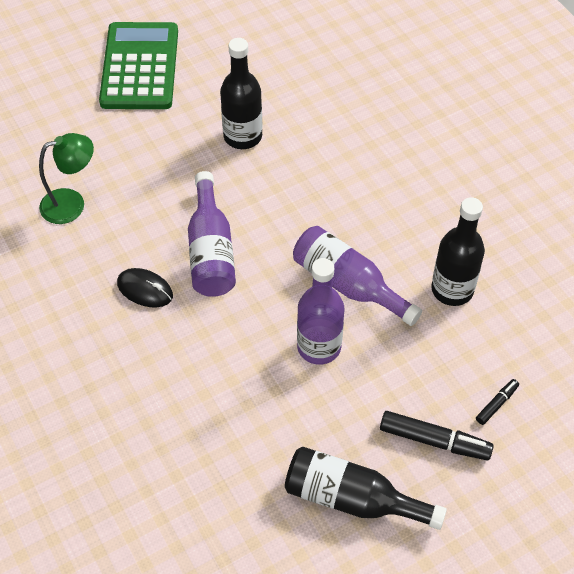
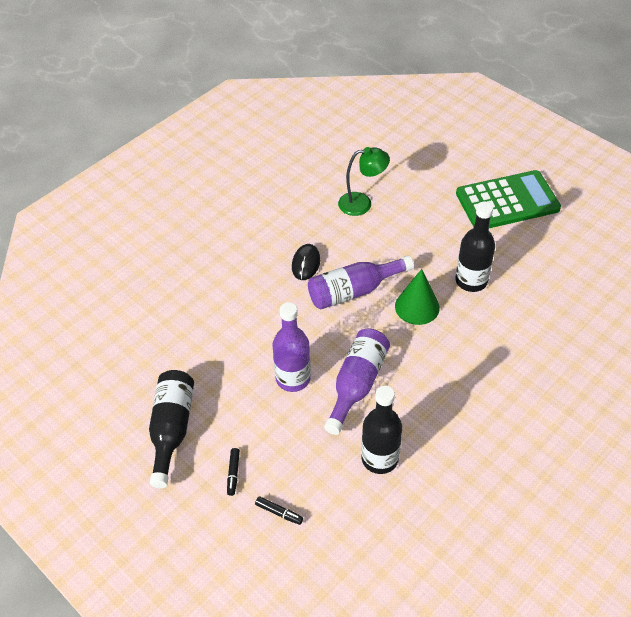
camera: 75 degrees right, 5 degrees down
green lamp [39,133,94,224] -> green lamp turned 60 degrees counterclockwise [338,147,390,216]
black marker [380,411,494,460] -> black marker [227,448,240,496], size x0.54
none -> green cone [395,269,440,325]

